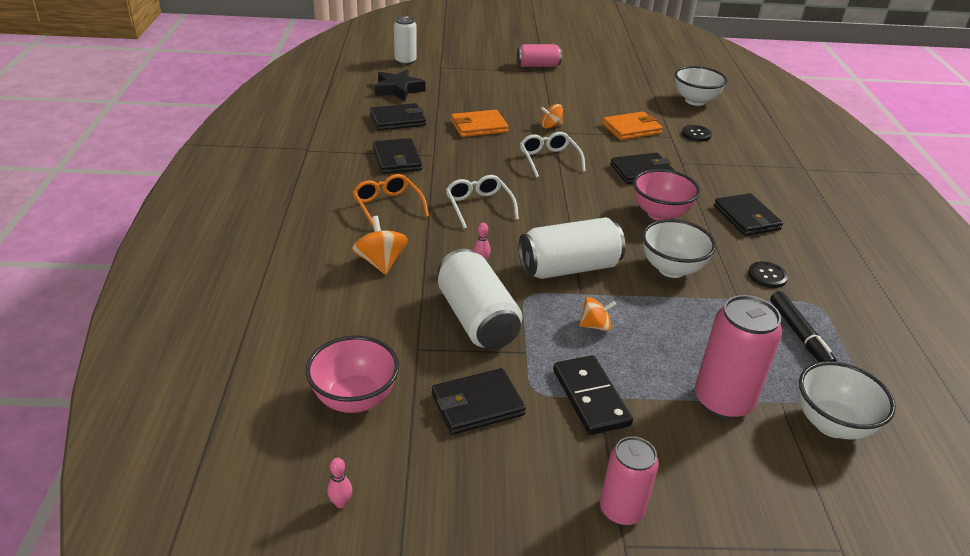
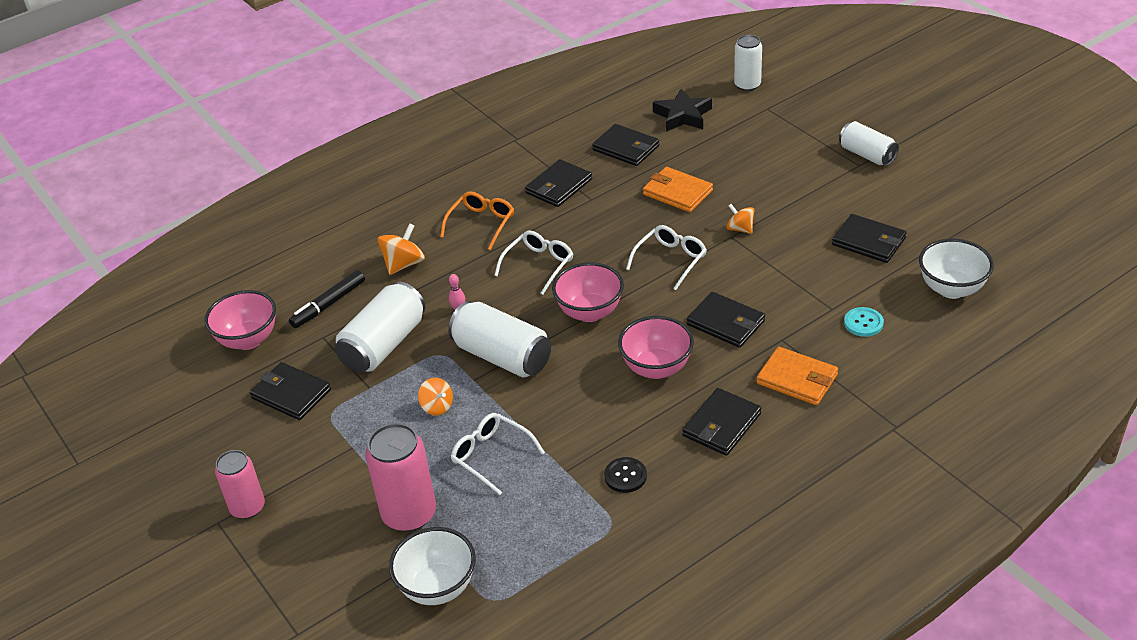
camera: 60 degrees right, 5 degrees up
pink bowling pin [327,458,352,508] -> none
pink can [517,44,562,67] -> white can [839,121,899,166]
black domino [553,355,633,435] -> none
orange wallet [602,112,663,140] -> orange wallet moved to [756,347,838,405]
white bowl [642,219,716,278] -> none
black button [682,125,712,142] -> turquoise button [844,307,884,337]
black marker [770,291,837,362] -> black marker moved to [289,270,365,328]
none -> white glasses [451,413,545,495]
none -> pink bowl [552,262,624,322]
none -> black wallet [832,214,907,263]

